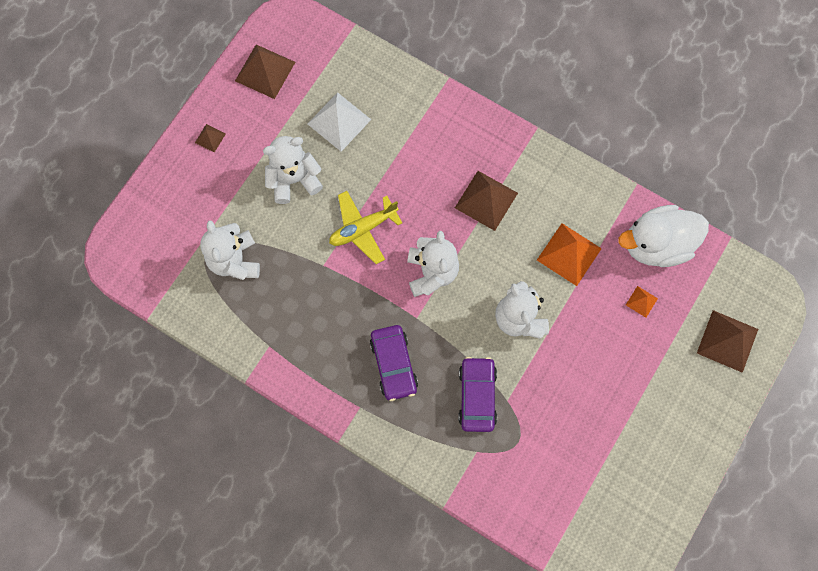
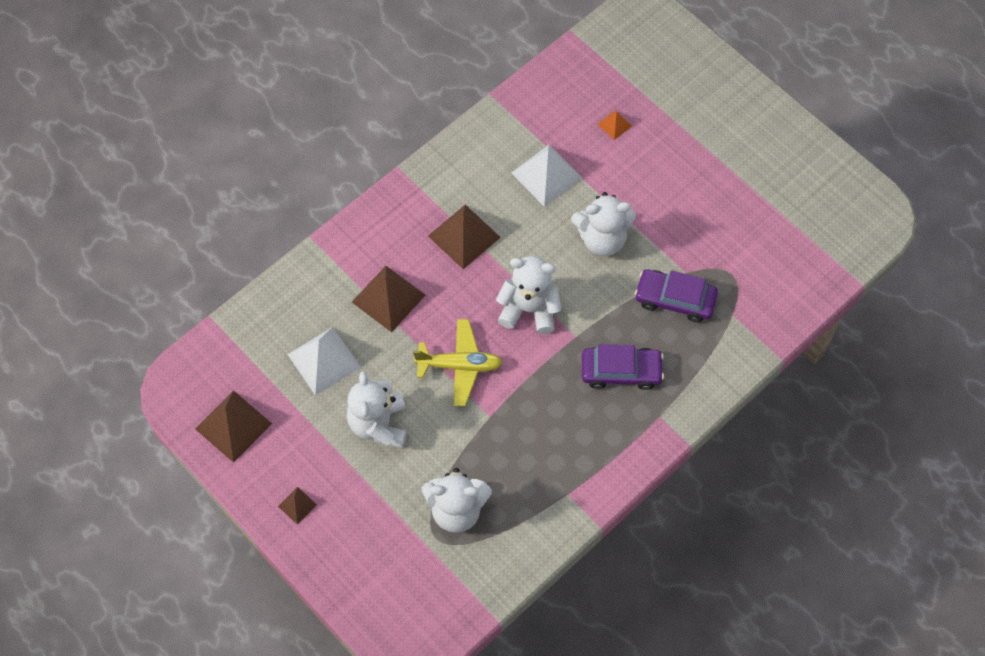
camera: 75 degrees left, 10 degrees down
yellow plane [329,191,402,264] -> yellow plane turned 75 degrees counterclockwise [413,319,503,406]
orange pyramid [537,223,602,286] -> white pyramid [511,145,582,207]
white duck [618,205,709,267] -> none
brown pyramid [697,310,758,373] -> brown pyramid moved to [352,266,425,332]

